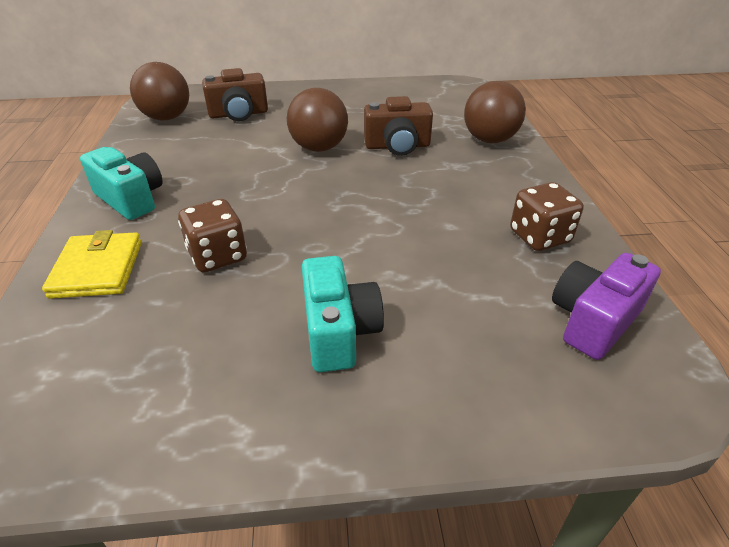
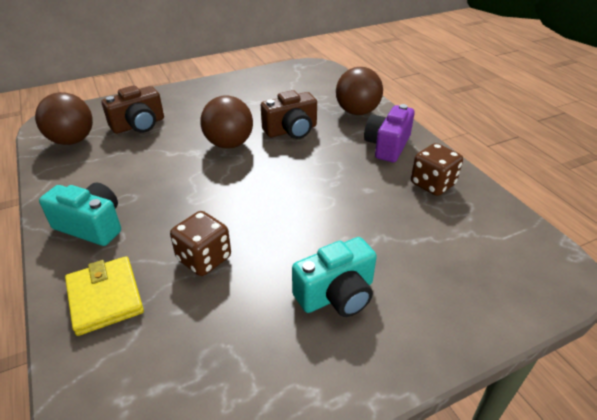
camera: 20 degrees left, 0 degrees up
turquoise camera [301,256,384,372] -> turquoise camera turned 90 degrees clockwise [292,237,377,317]
purple camera [552,253,661,360] -> purple camera moved to [364,104,415,162]

